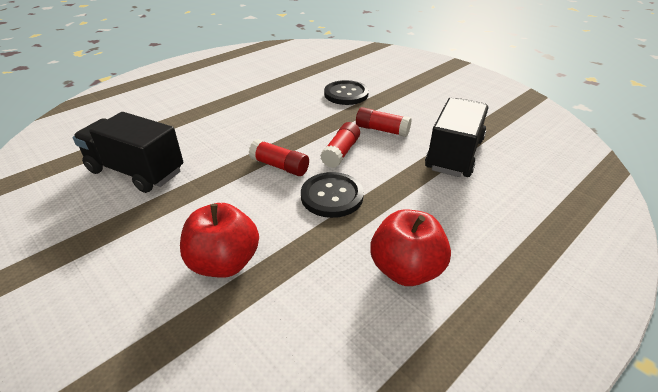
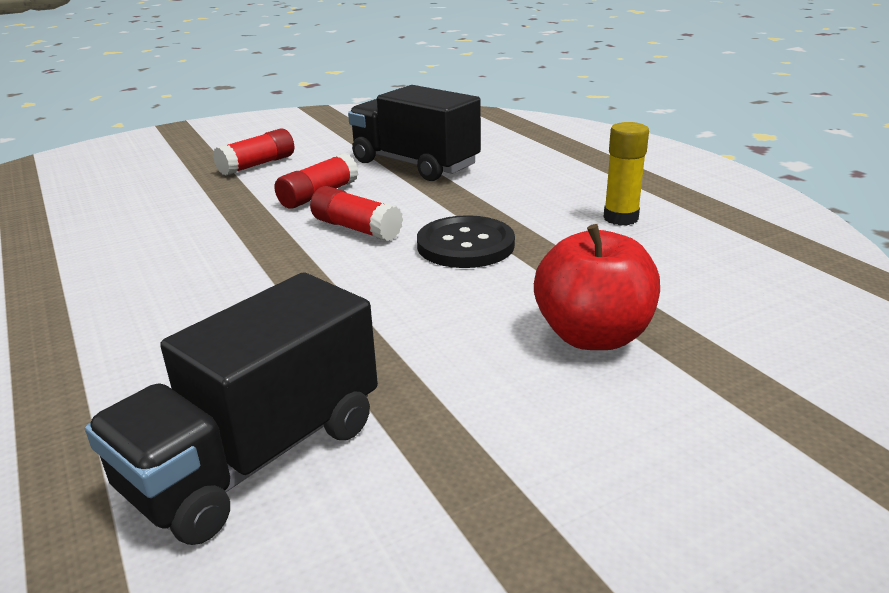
camera: 75 degrees left, 10 degrees down
red glue stick [249,139,309,176] -> red glue stick moved to [213,128,294,176]
black button [324,80,369,105] -> none
red apple [370,209,451,286] -> yellow glue stick [603,122,649,226]

